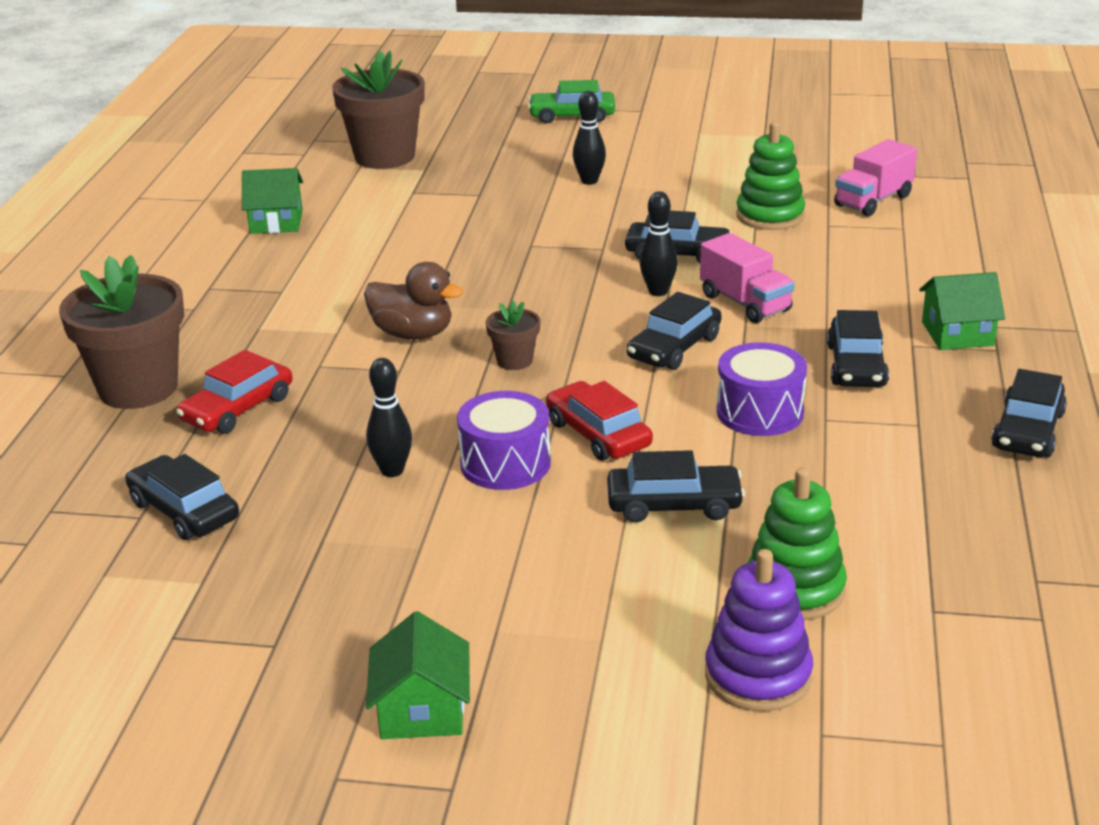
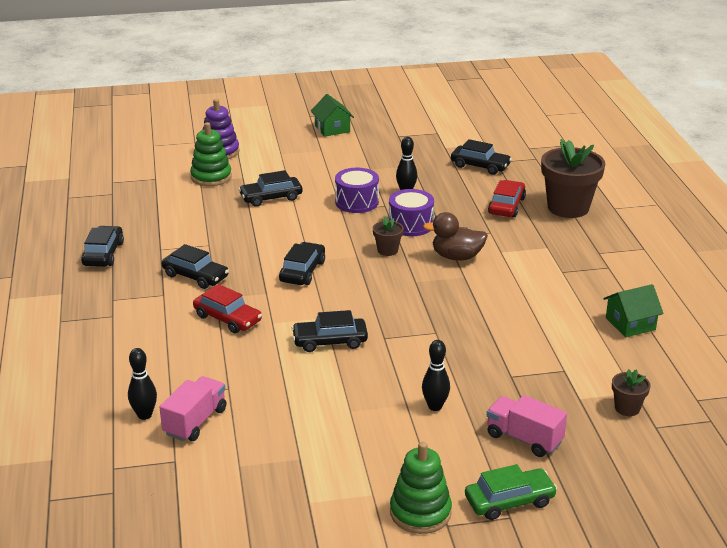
camera: 160 degrees right, 0 degrees up
brown flower pot [332,51,425,169] -> brown flower pot [612,369,650,416], size x0.47
red car [546,381,653,461] -> red car moved to [193,284,262,333]
black bowling pin [640,191,678,296] -> black bowling pin moved to [128,348,157,420]
pink truck [700,233,795,323] -> pink truck moved to [487,395,567,457]
purple drum [717,342,807,436] -> purple drum moved to [389,189,434,236]
green stacking toy [736,122,805,230] -> green stacking toy moved to [390,442,452,534]
black car [827,310,889,387] -> black car turned 135 degrees clockwise [162,244,229,289]
green house [919,272,1005,350] -> none

